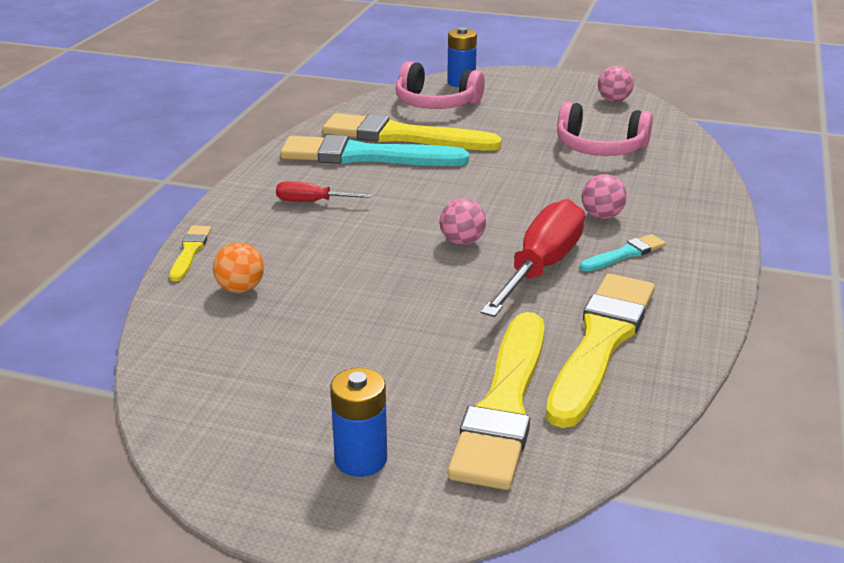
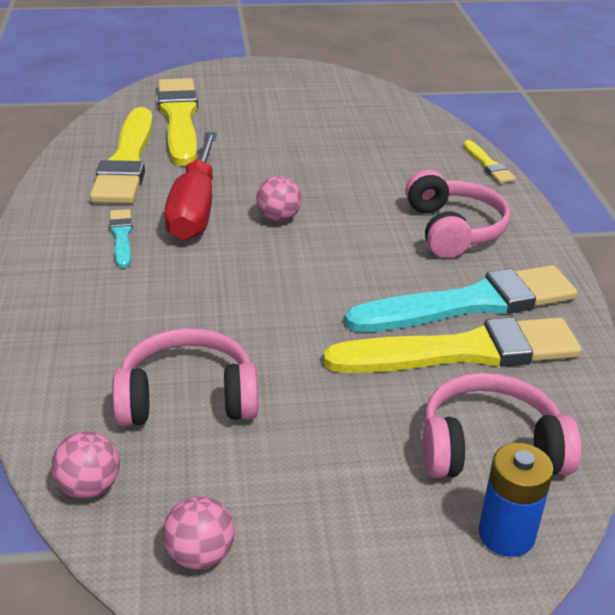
camera: 155 degrees right, 5 degrees up
orange ball [213,243,264,293] -> none
red screwdriver [276,181,373,202] -> pink headphones [405,170,511,258]
blue battery [330,368,387,477] -> none
turquoise brush [580,234,666,271] -> turquoise brush turned 135 degrees clockwise [109,209,133,268]
pink ball [581,174,627,219] -> pink ball moved to [52,431,120,499]

